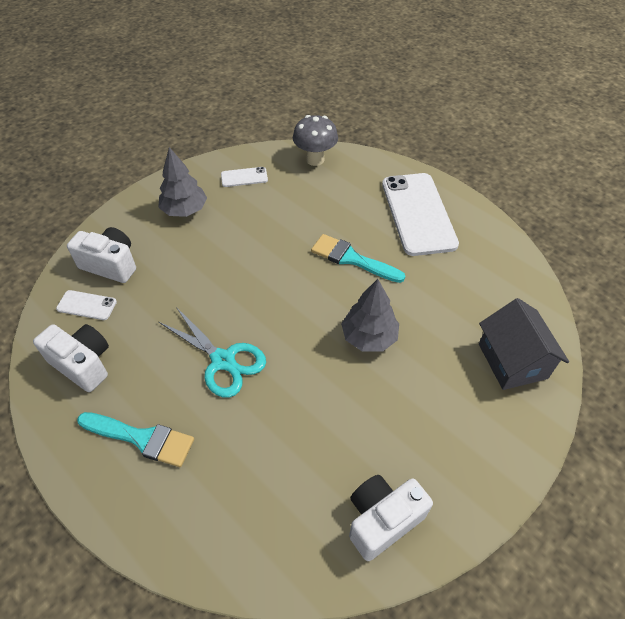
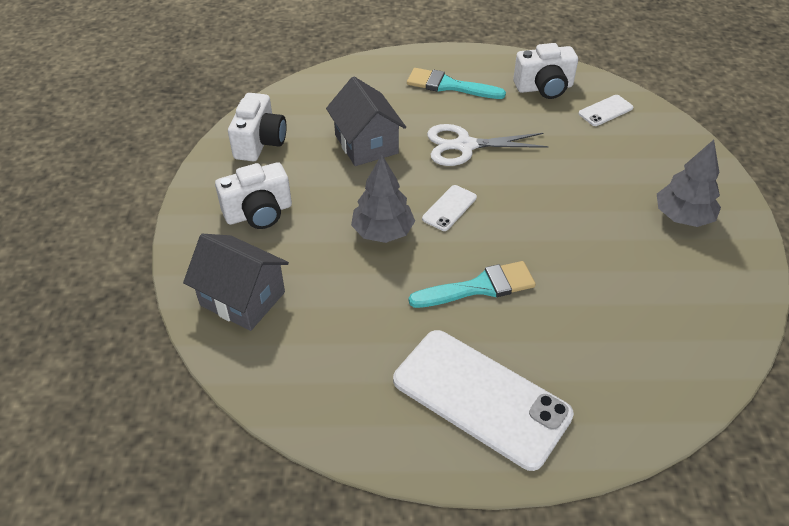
camera: 135 degrees right, 5 degrees down
white camera [67,227,136,283] -> white camera moved to [215,162,292,229]
turquoise brush [77,412,194,467] -> turquoise brush turned 45 degrees clockwise [407,68,506,99]
turquoise scissors [159,307,266,398] -> white scissors [427,124,549,166]
white phone [221,167,268,187] -> white phone moved to [422,185,477,231]
grey mushroom [293,115,338,166] -> none
none -> grey house [326,77,406,166]

